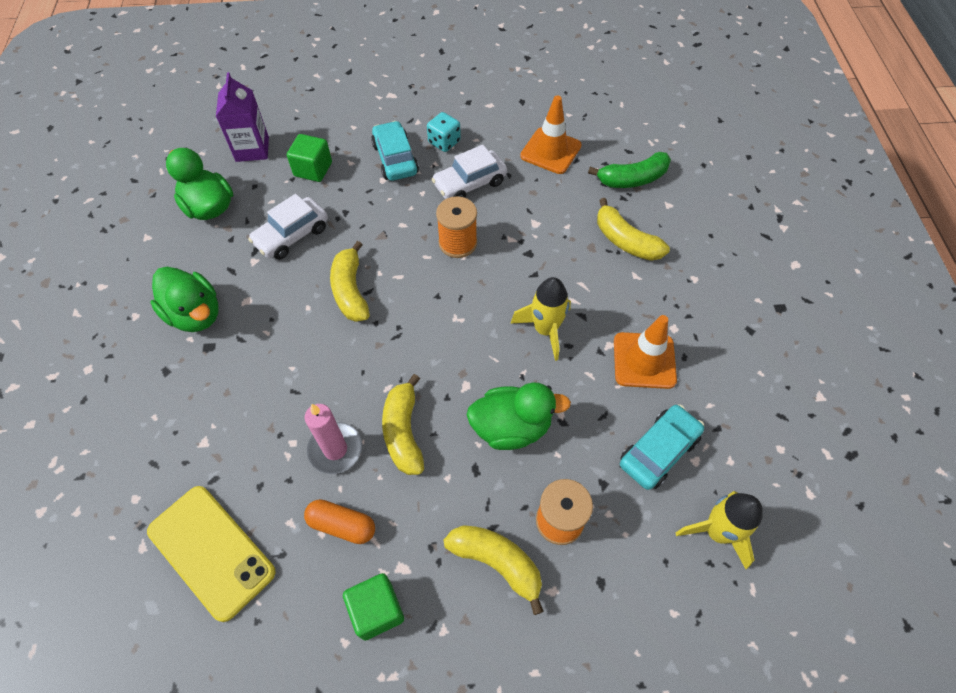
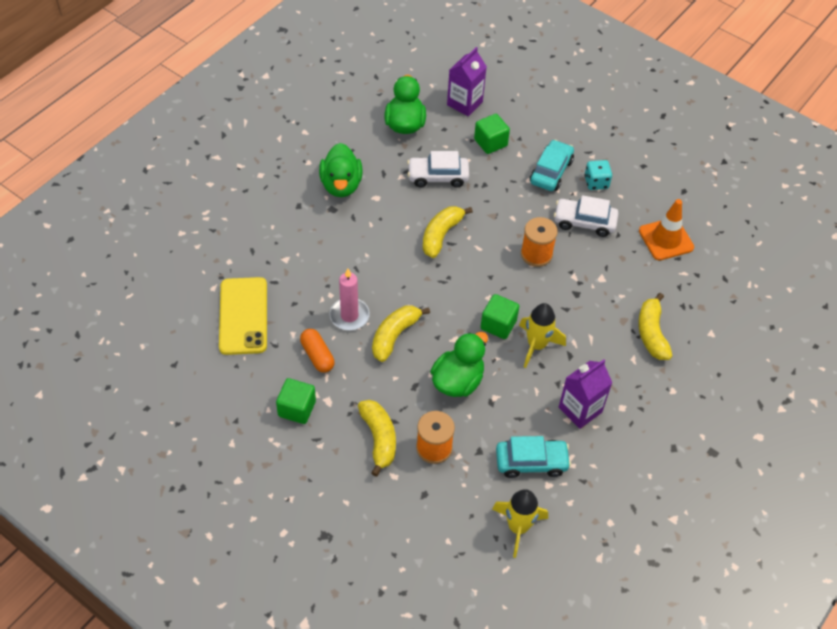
camera: 40 degrees right, 5 degrees down
green duck [467,382,571,450] -> green duck turned 90 degrees counterclockwise [431,332,488,397]
green banana [588,152,671,188] -> none
orange traffic cone [614,315,677,389] -> purple carton [559,359,612,429]
none -> green cube [481,294,519,339]

